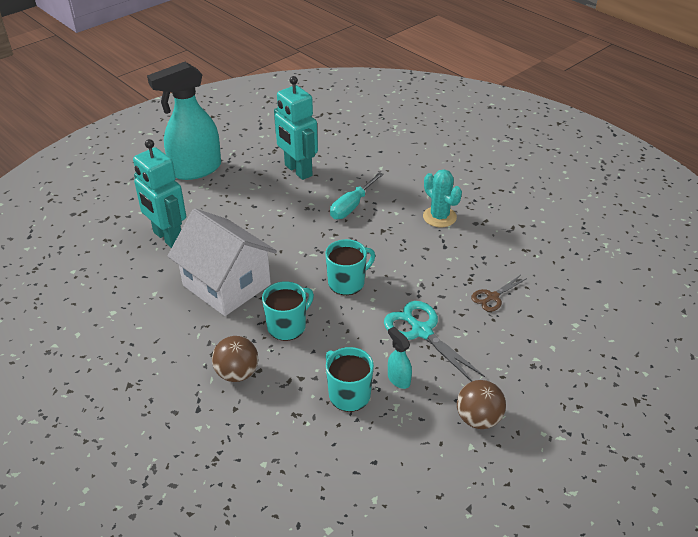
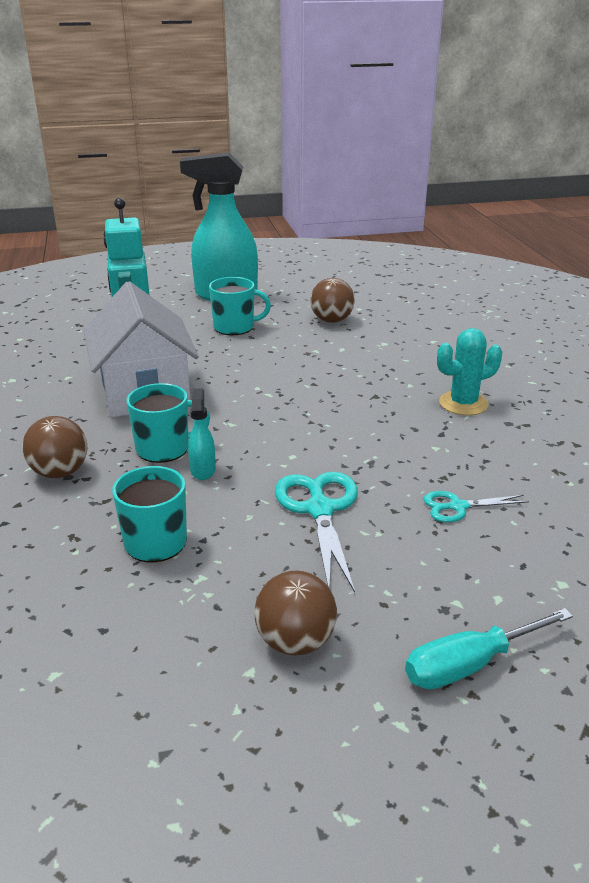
camera: 30 degrees right, 10 degrees down
turquoise robot [274,76,318,180] -> brown ball [310,278,355,323]
turquoise mug [325,239,375,295] -> turquoise mug moved to [209,277,271,335]
turquoise screwdriver [330,172,384,219] -> turquoise screwdriver moved to [405,608,573,689]
turquoise spray bottle [388,327,412,389] -> turquoise spray bottle moved to [188,388,216,480]
turquoise cactus [423,169,462,227] -> turquoise cactus turned 75 degrees clockwise [437,328,502,415]
brown scissors [471,275,527,312] -> turquoise scissors [423,491,529,522]

